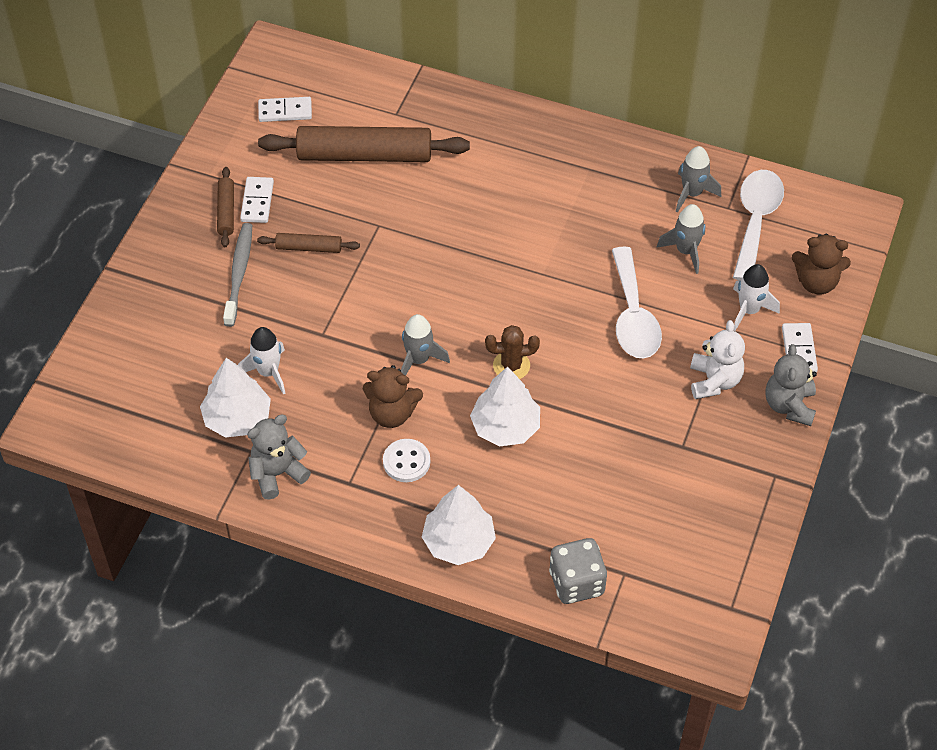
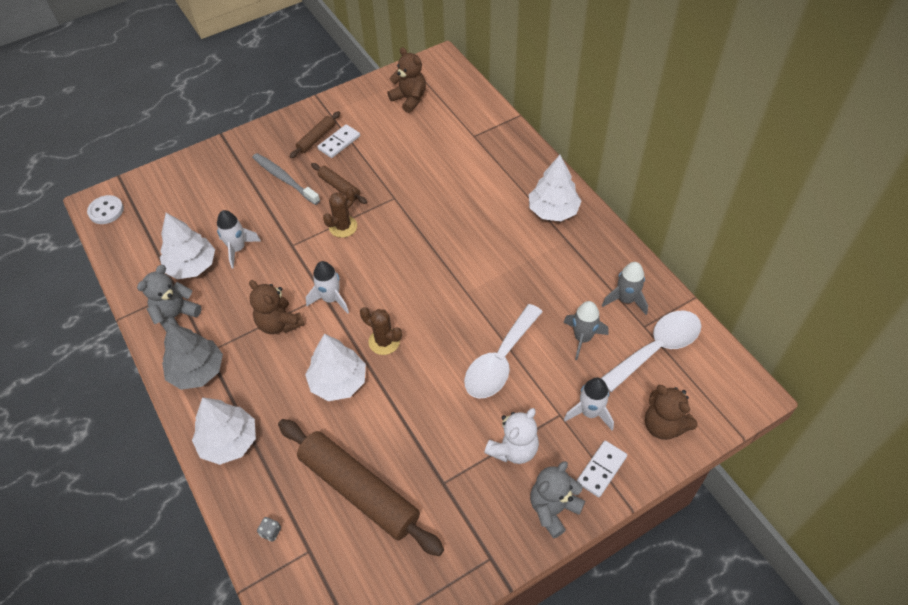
camera: 40 degrees right, 0 degrees up
grey toothbrush [223,223,252,327] -> grey toothbrush turned 90 degrees counterclockwise [252,153,320,205]
grey teddy bear [247,414,311,500] -> grey teddy bear turned 60 degrees counterclockwise [137,265,202,332]
white domino [258,97,312,122] -> brown teddy bear [387,47,426,113]
brown rolling pin [258,126,470,162] -> brown rolling pin moved to [278,419,444,556]
white button [383,439,430,482] -> white button moved to [87,195,124,224]
grey rocket [401,314,450,376] -> white rocket [306,261,349,314]
grey dice [549,538,607,604] -> grey dice [257,517,281,542], size x0.40
none -> grey tree [162,323,223,390]
none -> brown cactus [323,188,357,238]
none -> white tree [529,155,581,222]

